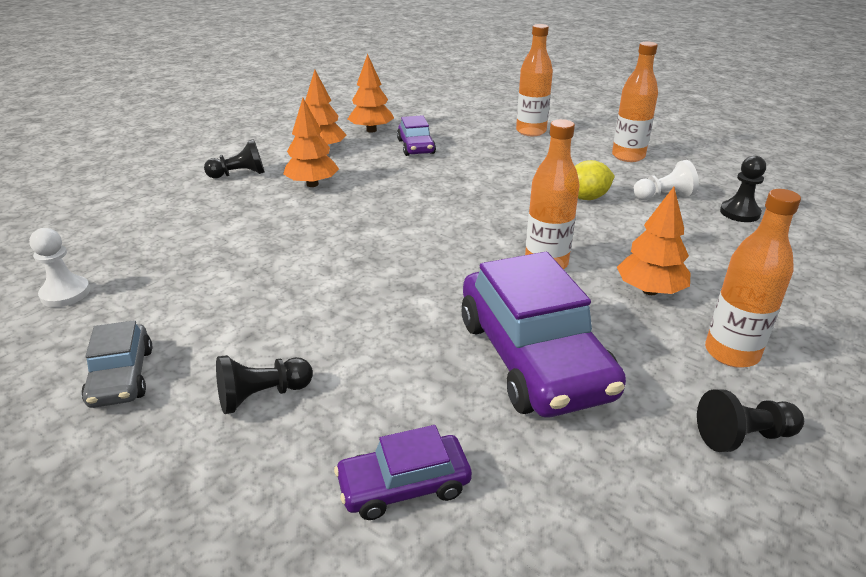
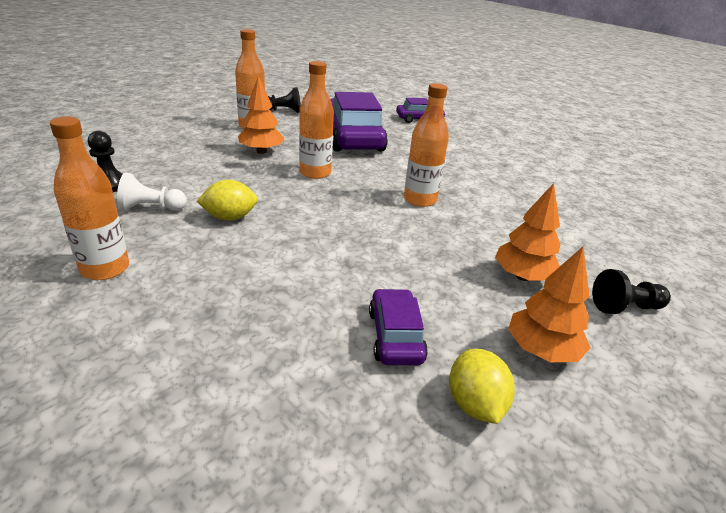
camera: 175 degrees left, 0 degrees up
white pawn [29,228,90,307] -> none
grey car [81,320,152,408] -> none
black pawn [216,355,313,414] -> none
orange tree [348,54,394,133] -> yellow lemon [449,349,515,424]
orange bottle [516,24,553,136] -> orange bottle moved to [404,83,449,207]

